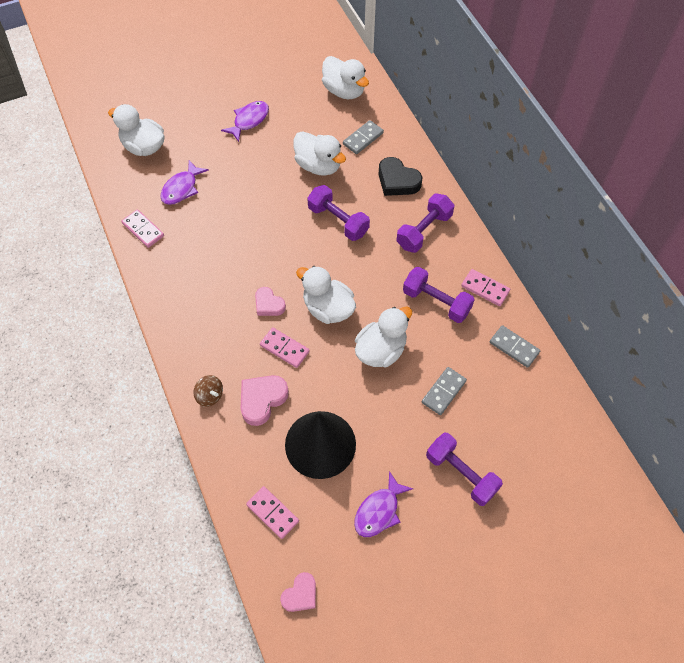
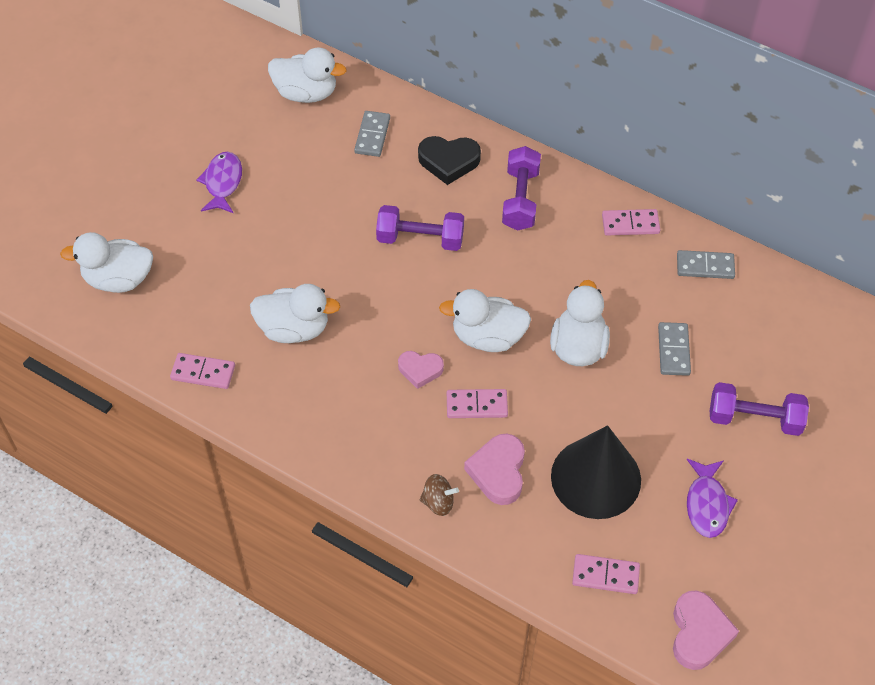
camera: 35 degrees left, 5 degrees down
purple fish [160,160,209,205] -> none
pink heart [280,572,316,612] -> pink heart [673,590,739,670], size x1.50
white duck [294,131,346,176] -> white duck moved to [250,284,340,343]
purple dumbbell [403,267,475,323] -> none

